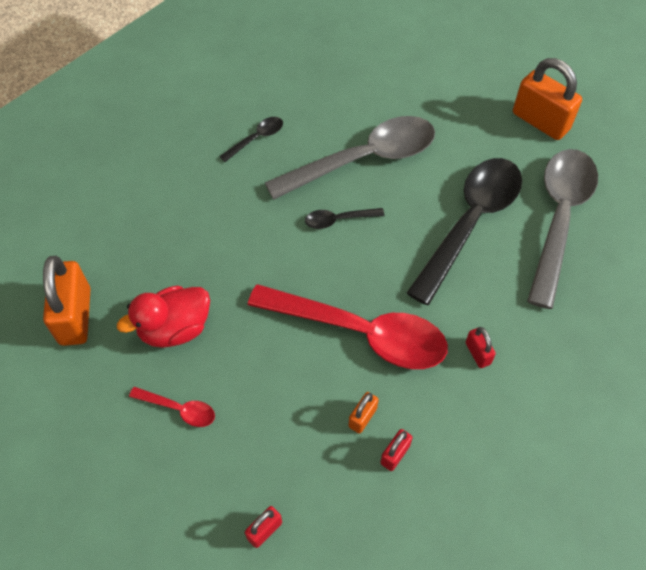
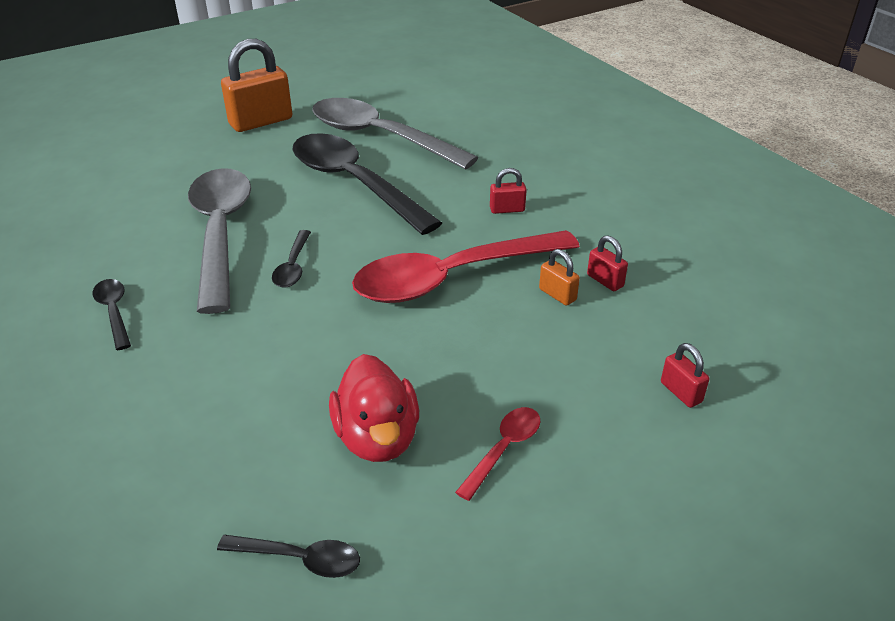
camera: 75 degrees left, 20 degrees down
orange padlock [43,256,91,346] -> black spoon [217,535,360,578]
red spoon [248,284,448,369] -> red spoon turned 150 degrees counterclockwise [352,230,580,303]

